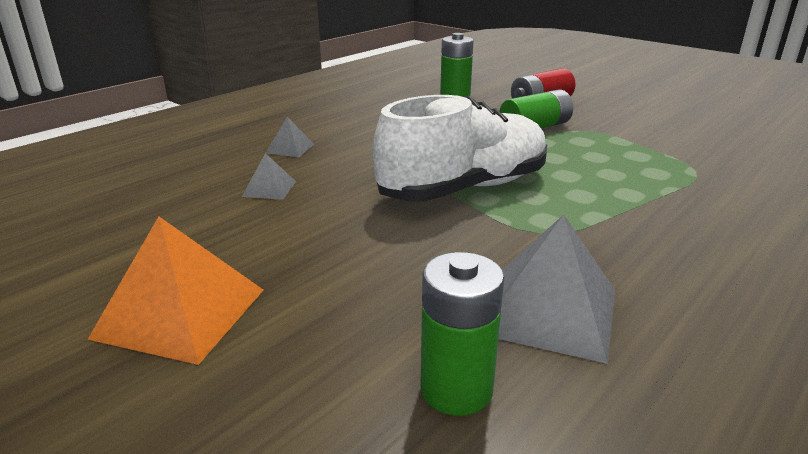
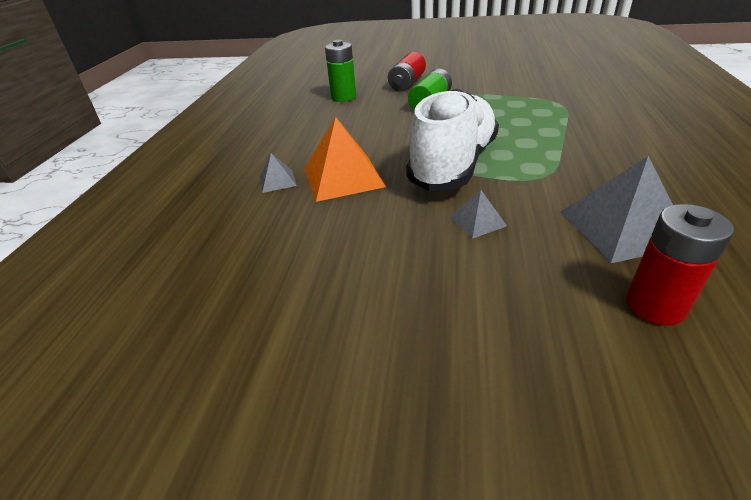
camera: 30 degrees left, 10 degrees up
orange pyramid [87,216,263,365] -> orange pyramid moved to [304,117,386,202]
grey pyramid [242,153,296,200] -> grey pyramid moved to [449,190,507,239]
green battery [421,252,504,416] -> red battery [626,204,734,326]

